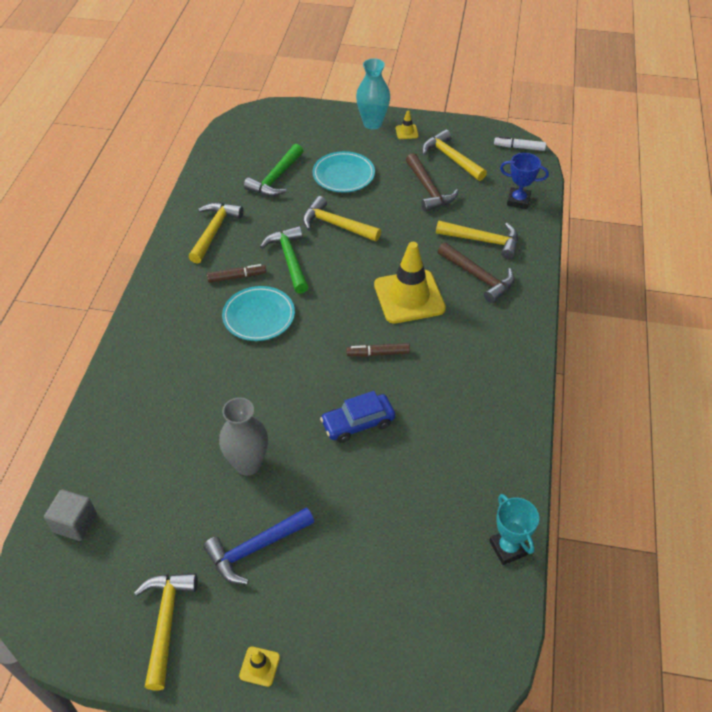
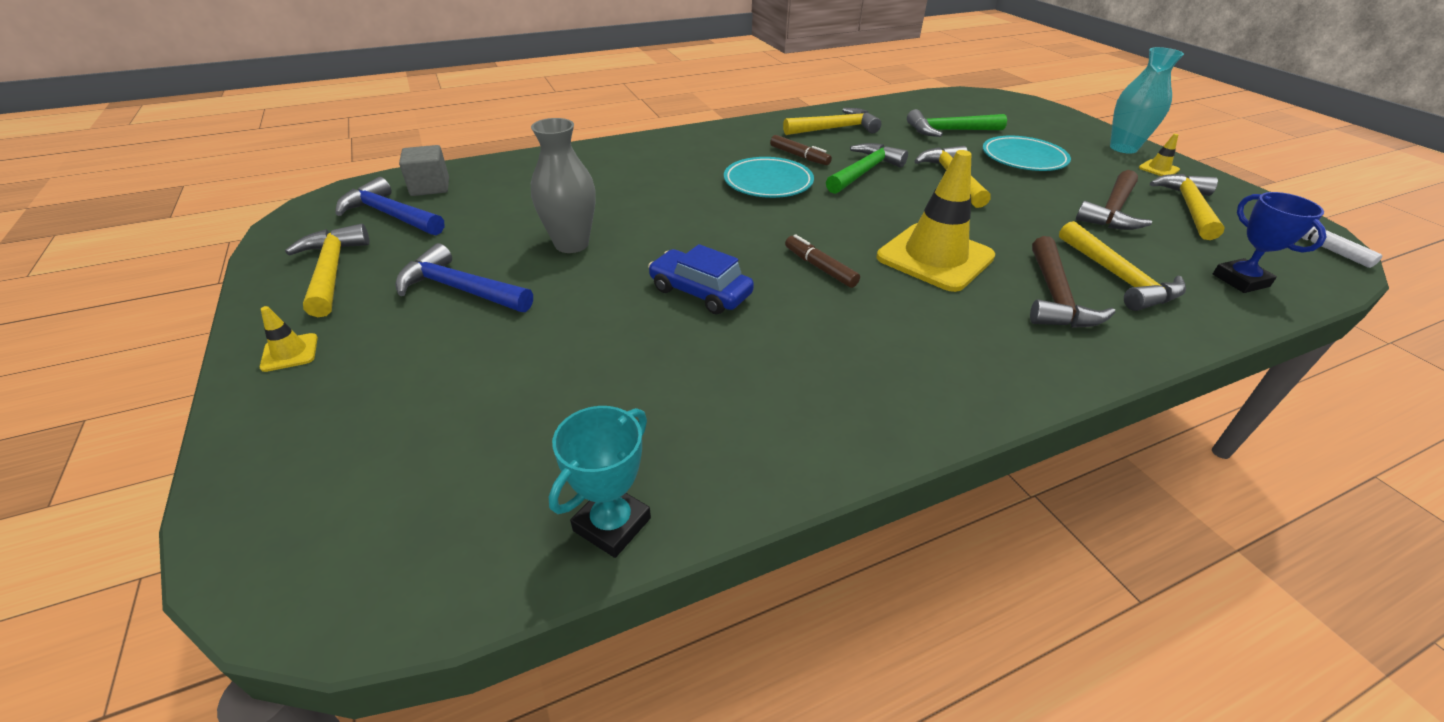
camera: 55 degrees right, 10 degrees down
yellow hammer [134,573,198,690] -> yellow hammer turned 75 degrees counterclockwise [285,224,369,317]
none -> blue hammer [335,177,444,235]

